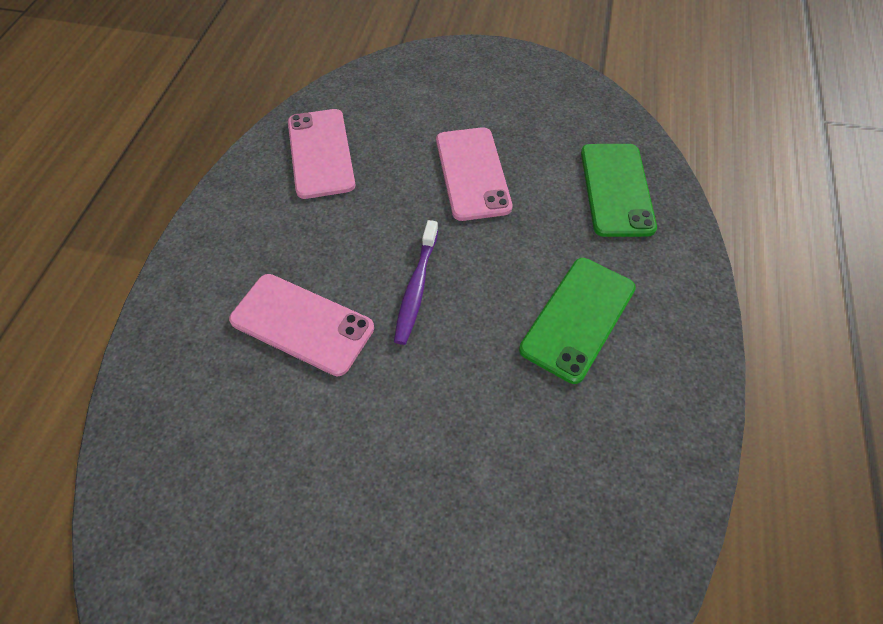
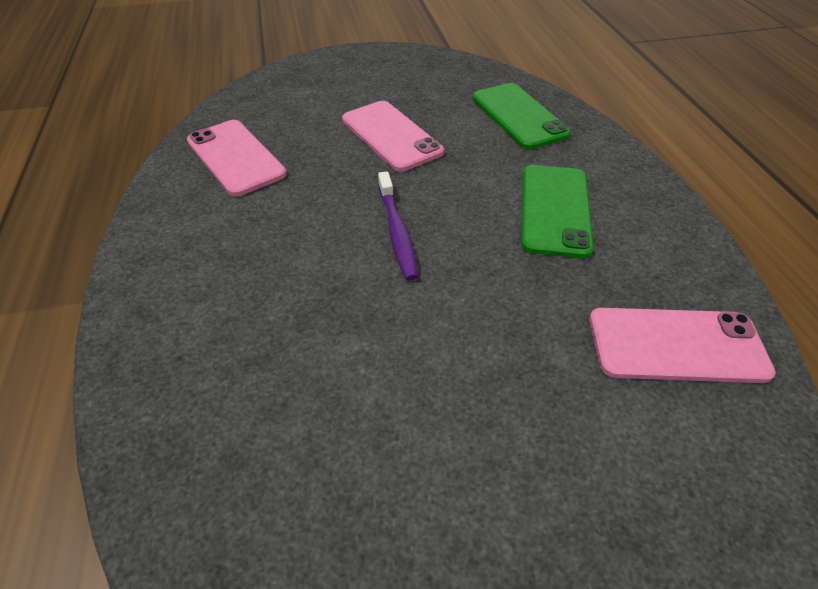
camera: 25 degrees left, 10 degrees down
pink phone [229,274,374,376] -> pink phone moved to [589,308,776,383]

